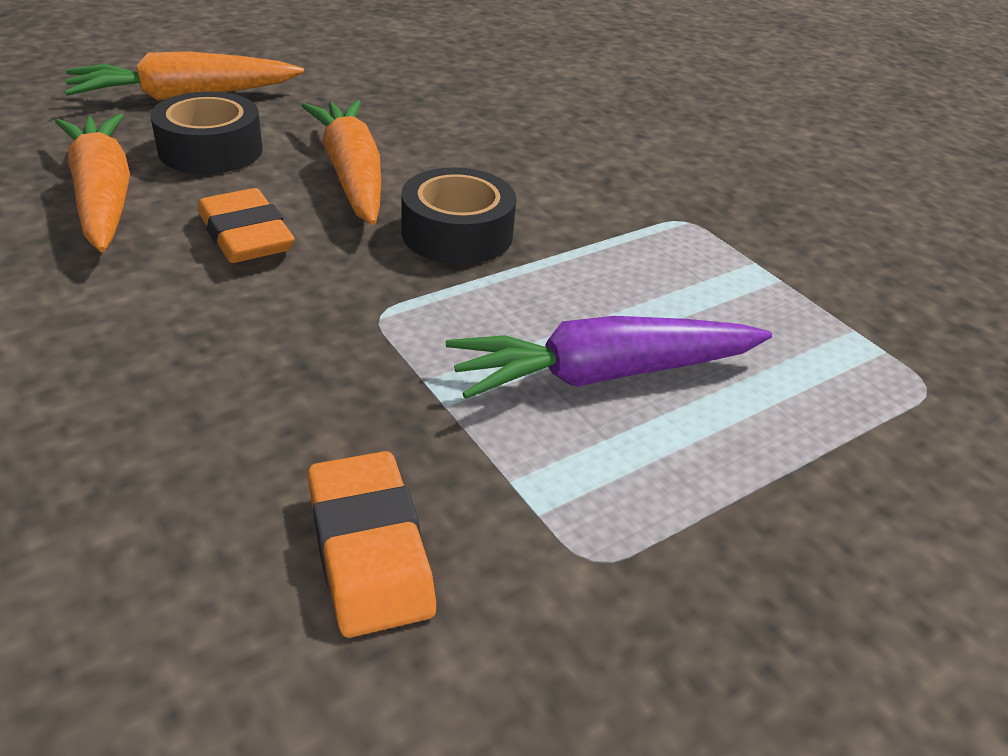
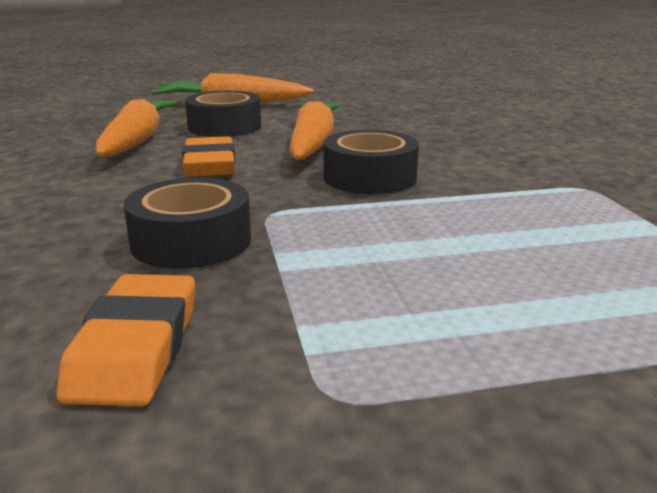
camera: 25 degrees right, 15 degrees down
purple carrot [446,316,772,399] -> none
none -> black tape [124,178,251,269]

